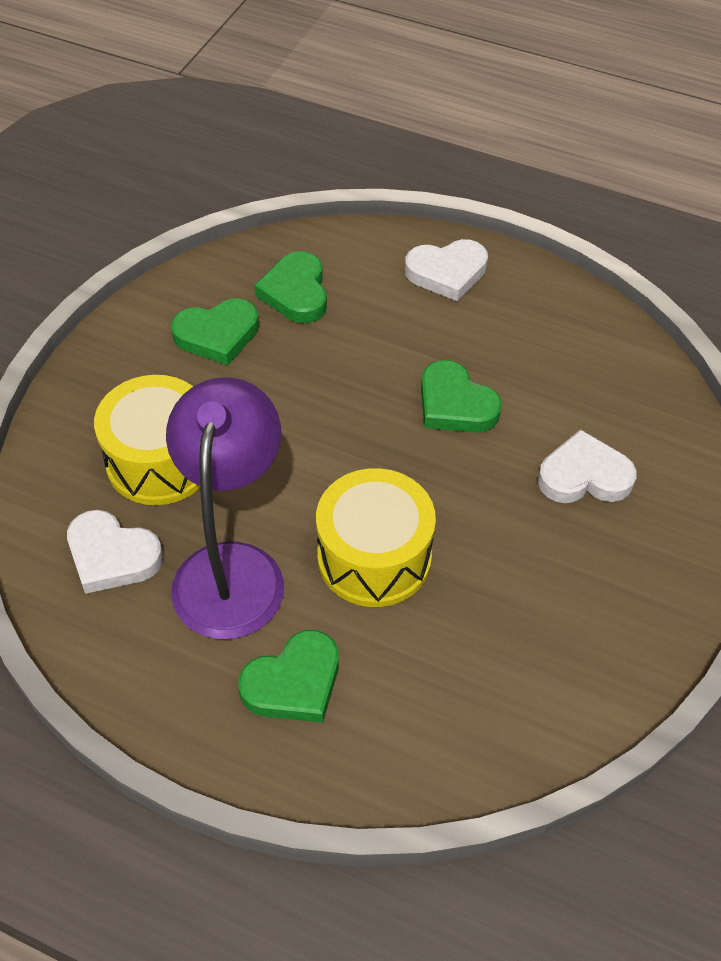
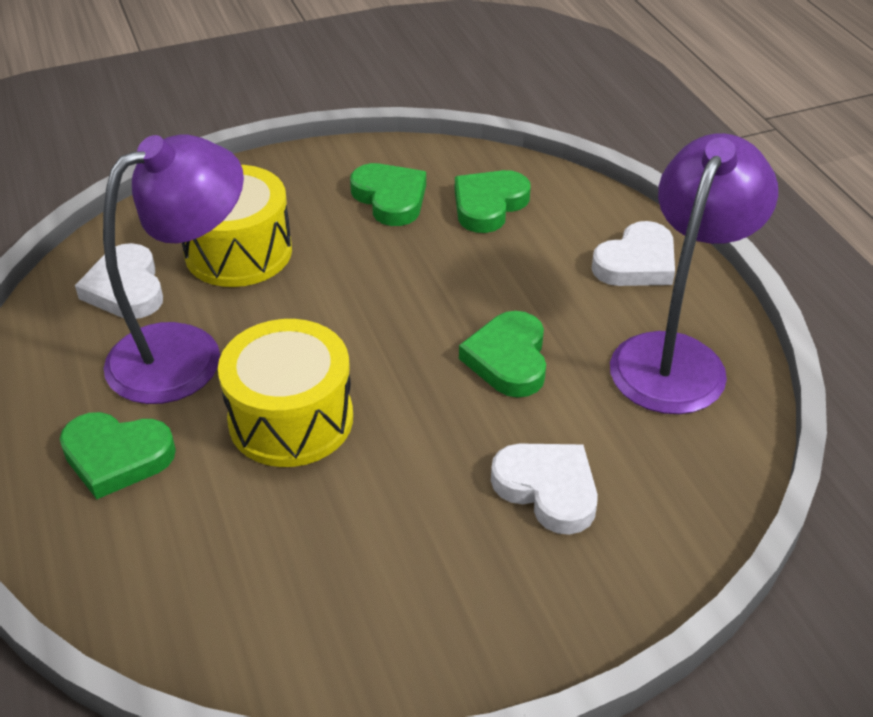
camera: 45 degrees right, 10 degrees down
green heart [171,298,259,365] -> green heart turned 150 degrees counterclockwise [350,163,426,226]
white heart [405,239,488,301] -> white heart turned 75 degrees counterclockwise [591,221,675,286]
none -> purple lamp [610,133,778,414]

